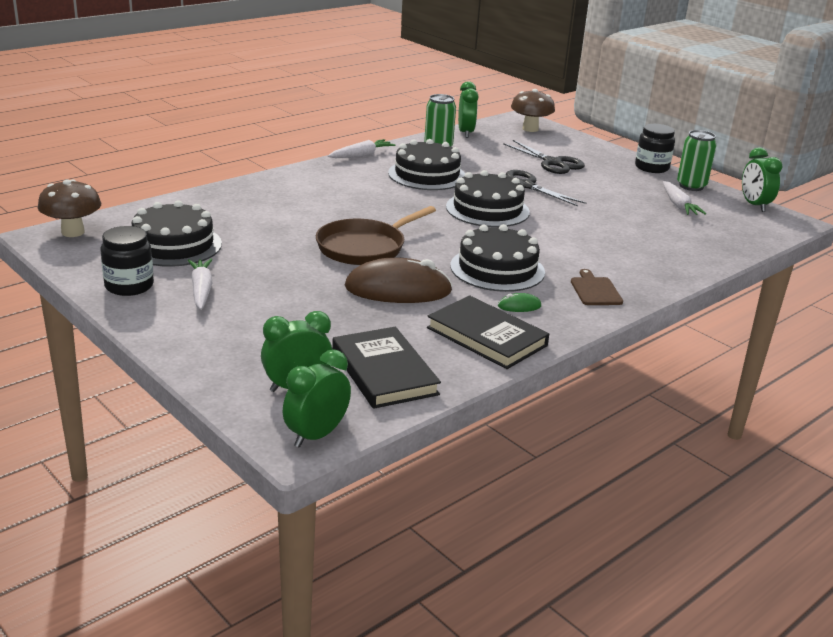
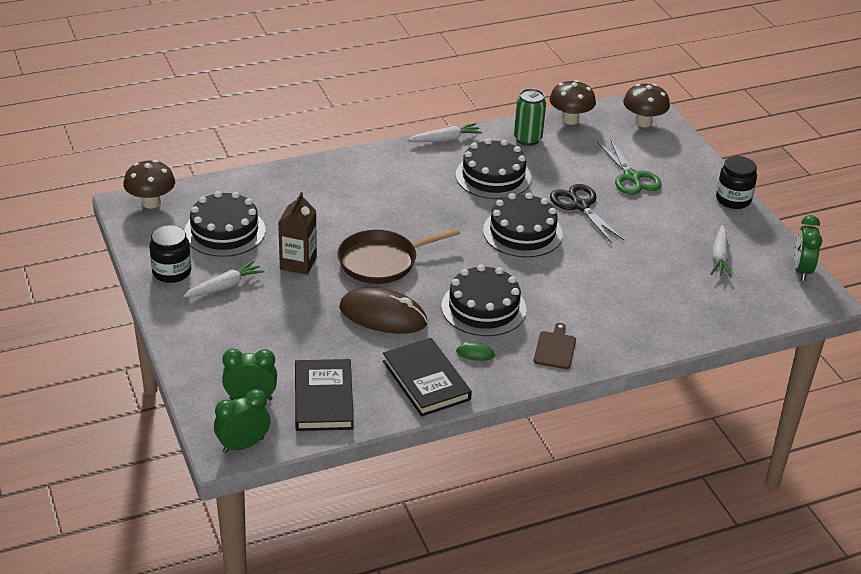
camera: 20 degrees right, 10 degrees up
white carrot [187,259,213,310] -> white carrot turned 45 degrees clockwise [183,261,265,298]
green clock [458,81,478,138] -> brown mushroom [549,80,596,125]
black scissors [503,140,585,174] -> green scissors [598,139,662,195]
green can [677,130,716,191] -> none
none -> brown carton [278,192,317,275]

